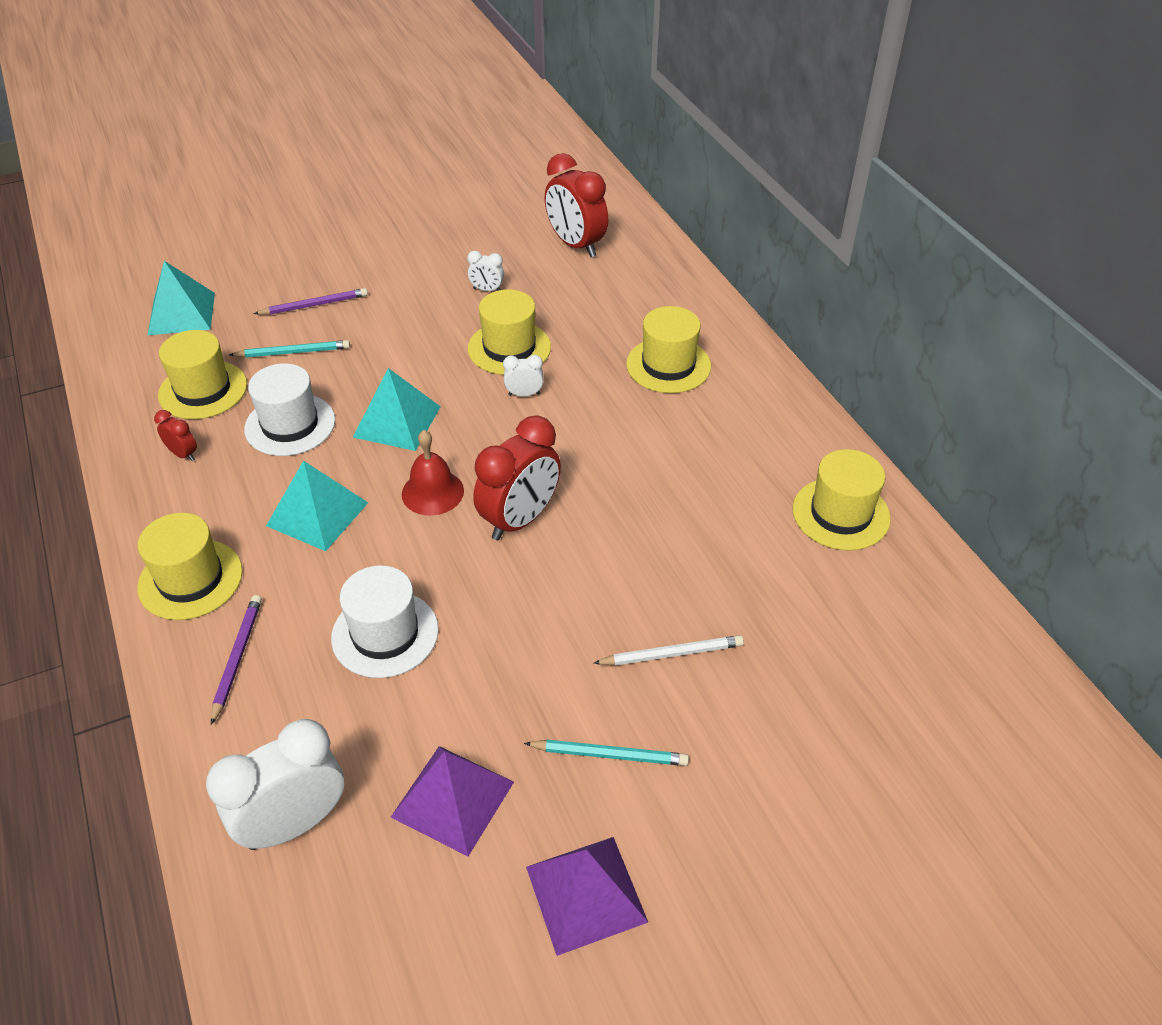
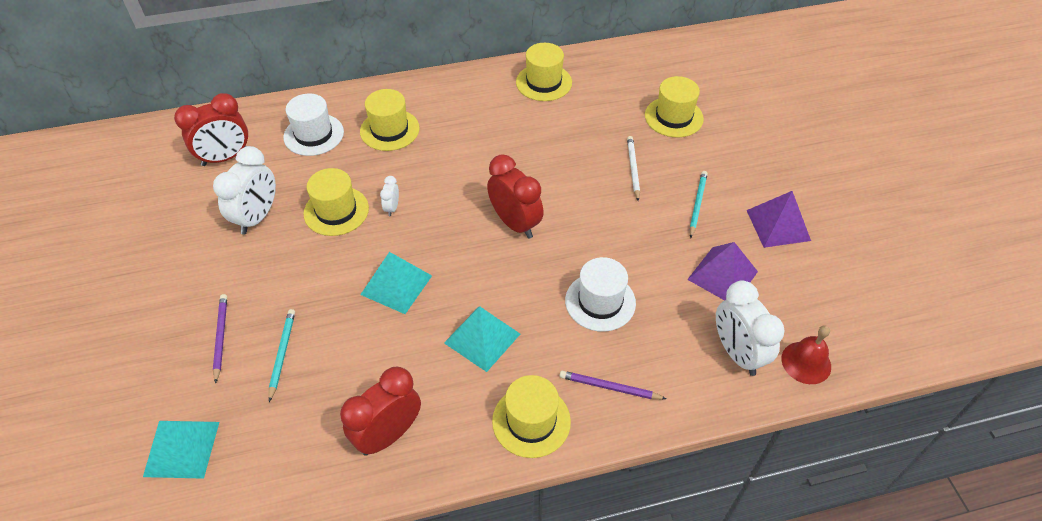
camera: 80 degrees left, 5 degrees up
red clock [154,410,197,461] -> red clock [340,366,421,456], size x2.14
yellow hat [158,330,247,419] -> yellow hat moved to [645,76,704,137]
white hat [244,363,335,456] -> white hat moved to [283,93,344,156]
red bell [402,430,464,516] -> red bell moved to [782,325,831,384]
white clock [467,251,504,291] -> white clock [213,146,276,235], size x2.14

